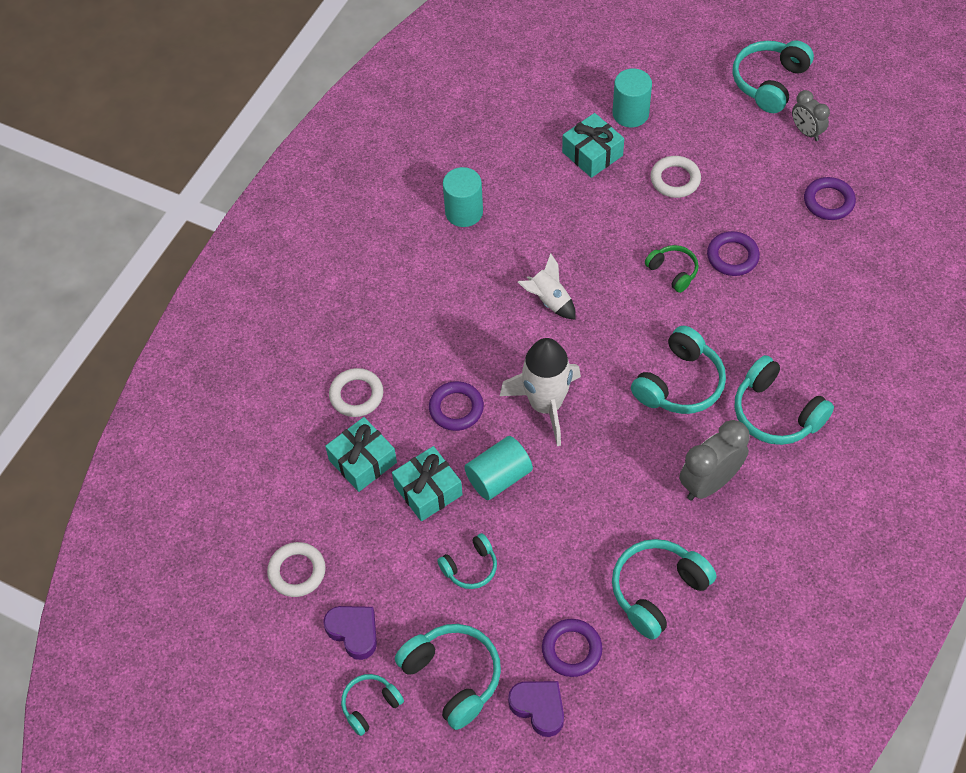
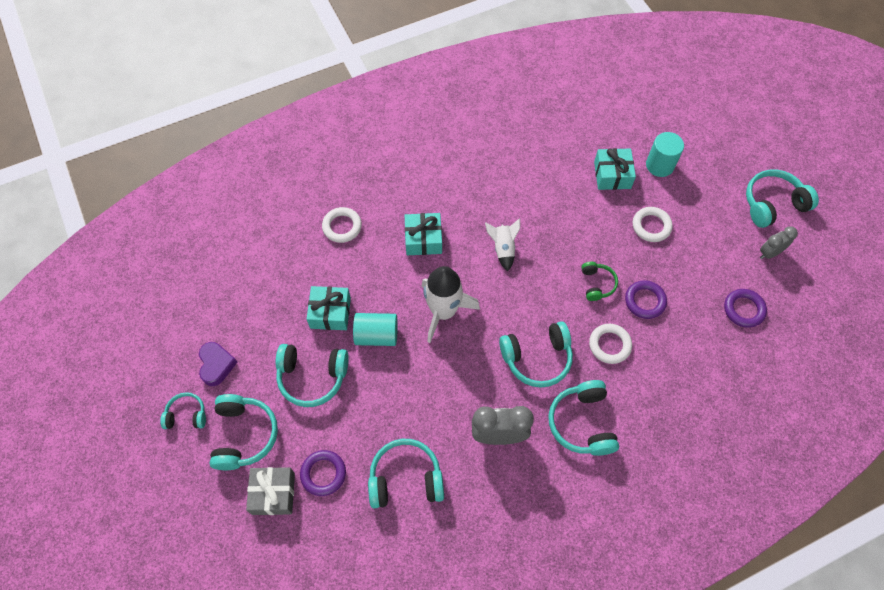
camera: 35 degrees right, 5 degrees up
white ring [267,542,326,597] -> white ring moved to [589,324,632,364]
turquoise gift [325,417,397,492] -> turquoise gift moved to [405,213,442,255]
purple ring [429,381,484,431] -> none
turquoise headphones [437,533,497,589] -> turquoise headphones [276,344,349,407], size x1.71
turquoise cylinder [443,167,483,227] -> none
purple heart [508,681,564,737] -> grey gift [246,467,295,515]
grey clock [792,90,830,141] -> grey clock turned 60 degrees clockwise [760,226,798,259]

